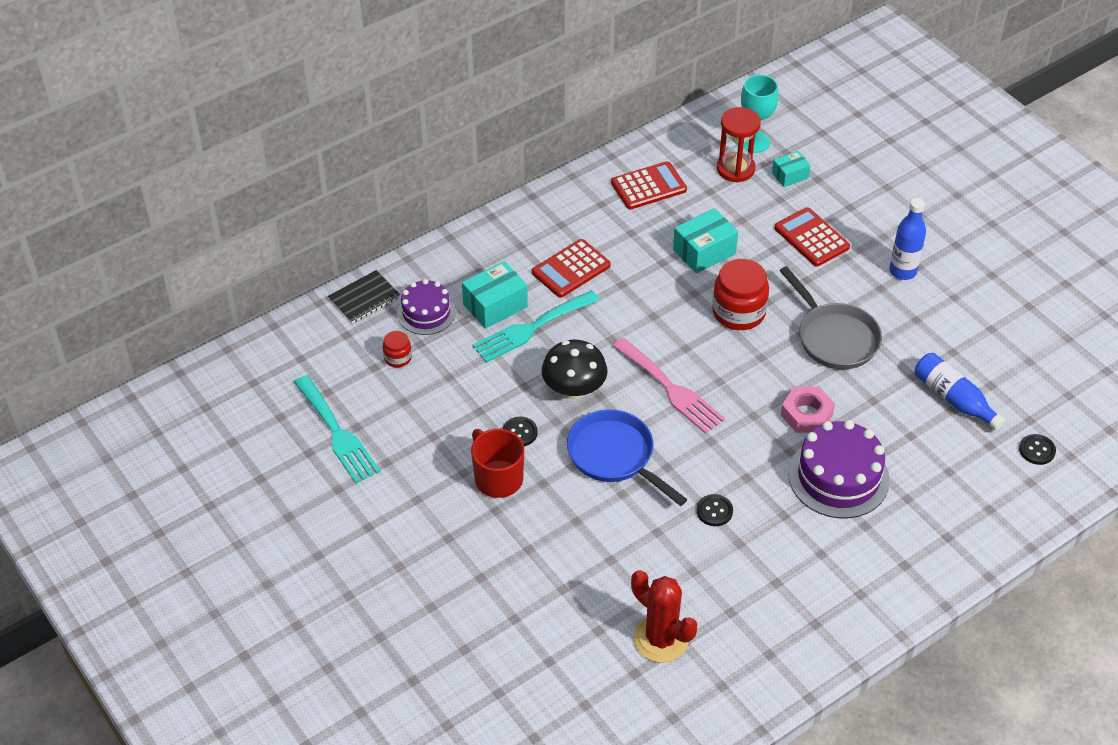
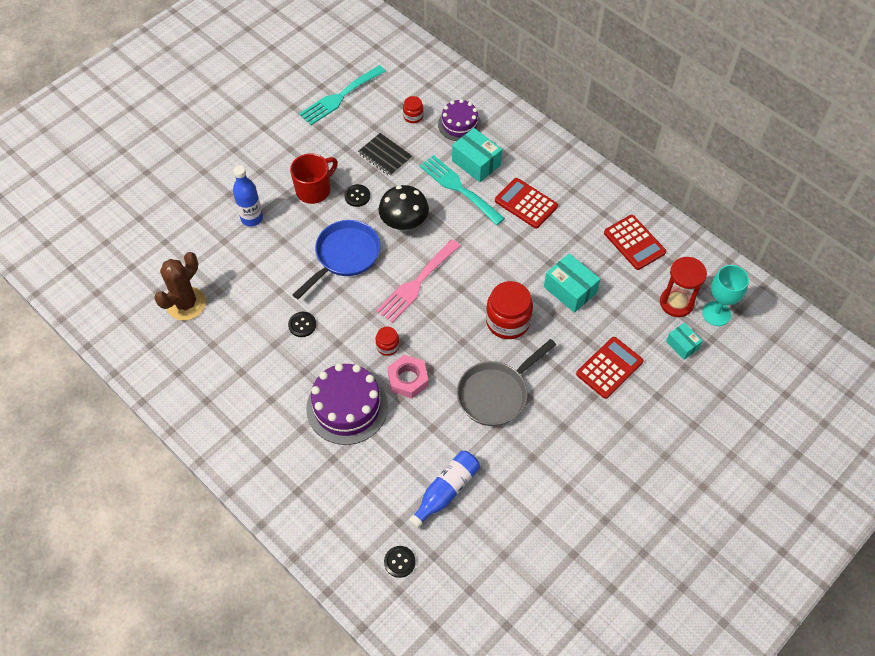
camera: 80 degrees right, 10 degrees up
black notebook [328,270,400,323] -> black notebook moved to [358,133,412,176]
red cactus [631,570,698,663] -> brown cactus [154,252,206,321]
blue bottle [889,198,926,280] -> blue bottle moved to [233,165,263,226]
none -> red jar [376,327,399,356]

